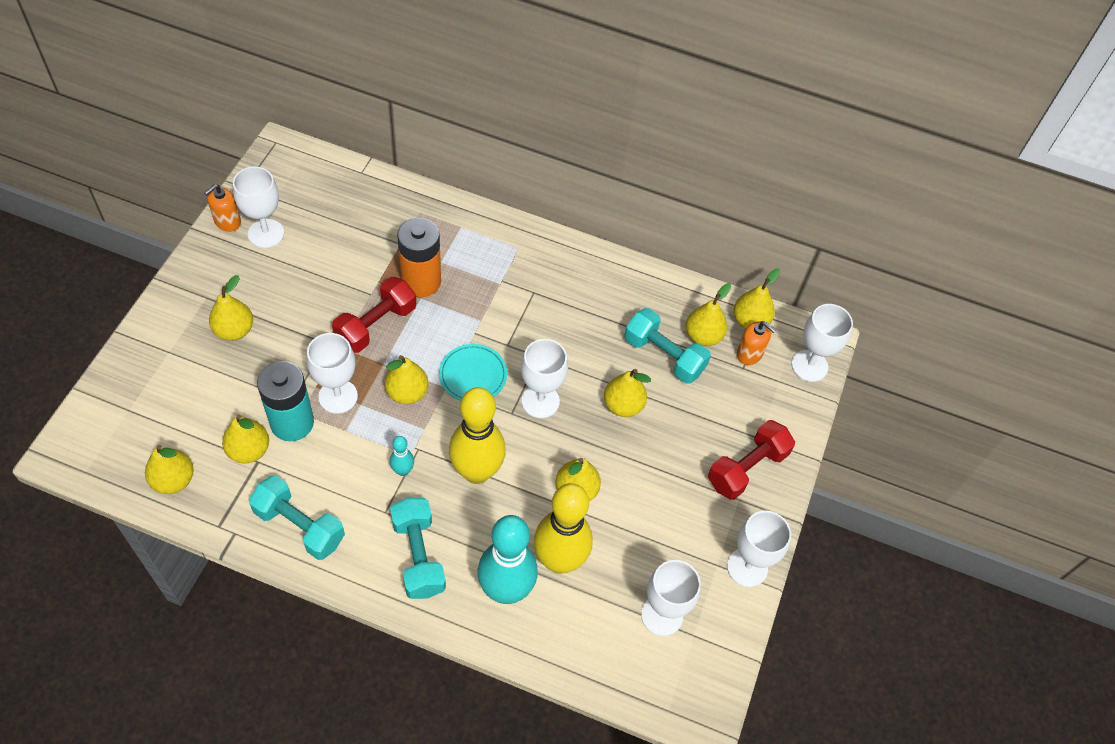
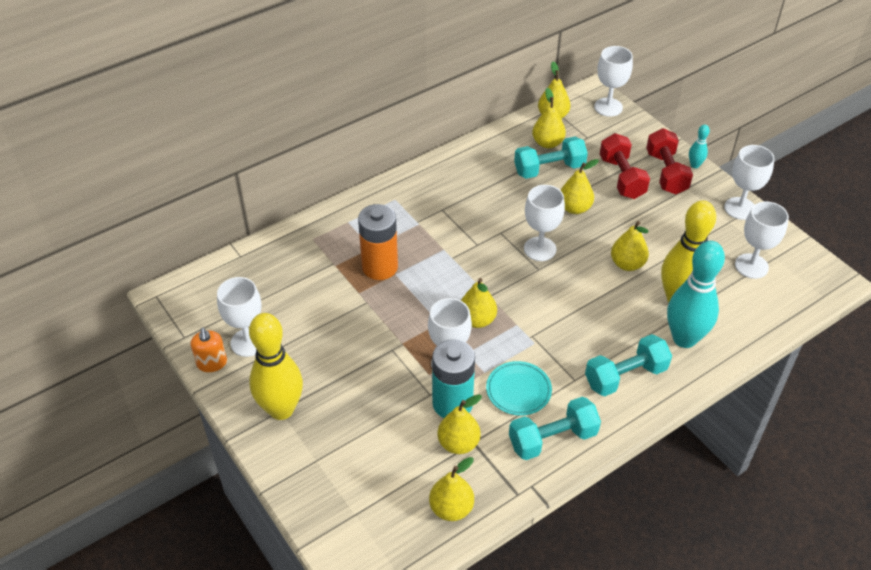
camera: 50 degrees left, 10 degrees down
yellow pear [209,275,253,341] -> none
red dumbbell [332,277,416,353] -> red dumbbell moved to [600,133,650,199]
turquoise bowling pin [390,436,414,476] -> turquoise bowling pin moved to [689,125,710,168]
turquoise dumbbell [390,497,446,599] -> turquoise dumbbell turned 45 degrees counterclockwise [585,334,672,396]
turquoise plate [439,344,507,401] -> turquoise plate moved to [486,361,552,416]
yellow bowling pin [449,387,506,484] -> yellow bowling pin moved to [249,313,303,420]
orange soap dispenser [737,321,776,365] -> none

